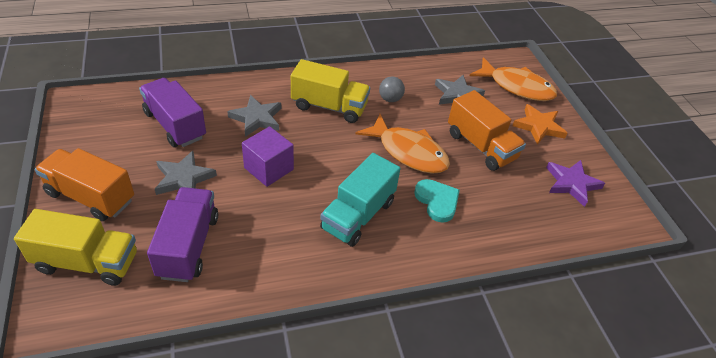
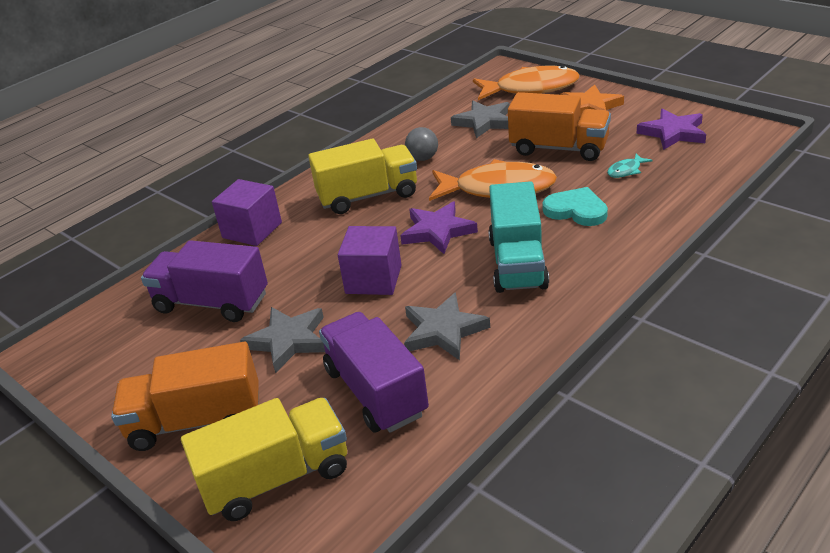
camera: 25 degrees left, 10 degrees down
grey star [227,95,281,137] -> grey star moved to [404,292,490,360]
none -> purple cube [212,179,282,246]
none -> purple star [400,202,478,254]
none -> turquoise fish [607,153,653,178]

